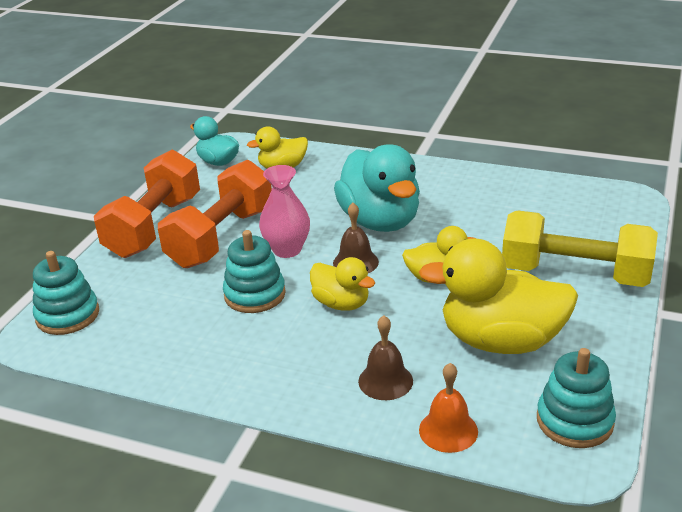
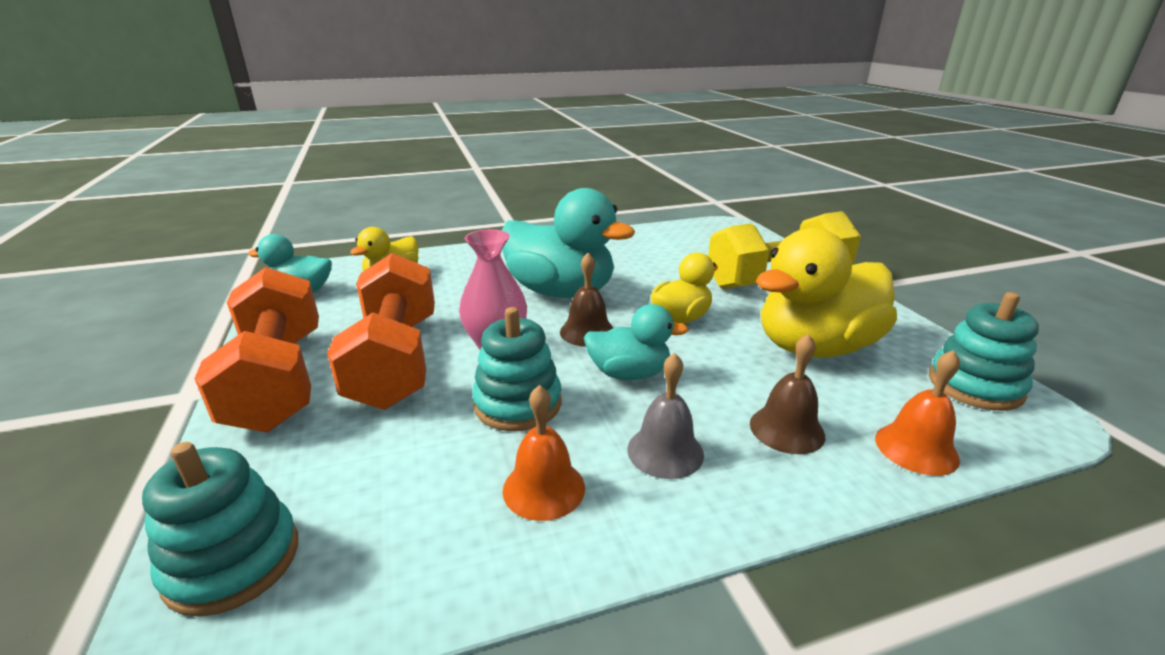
camera: 40 degrees left, 5 degrees down
yellow duck [310,257,375,311] -> turquoise duck [584,304,689,380]
none -> orange bell [502,385,585,521]
none -> grey bell [627,353,704,479]

